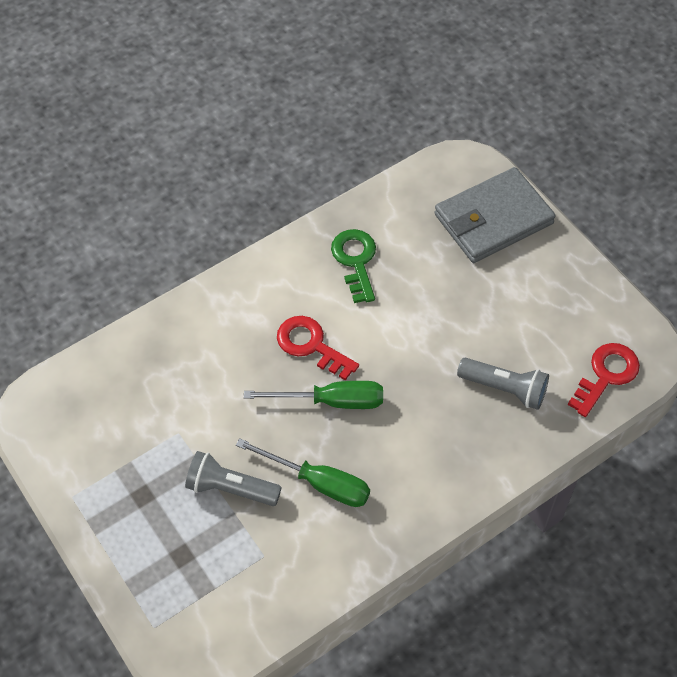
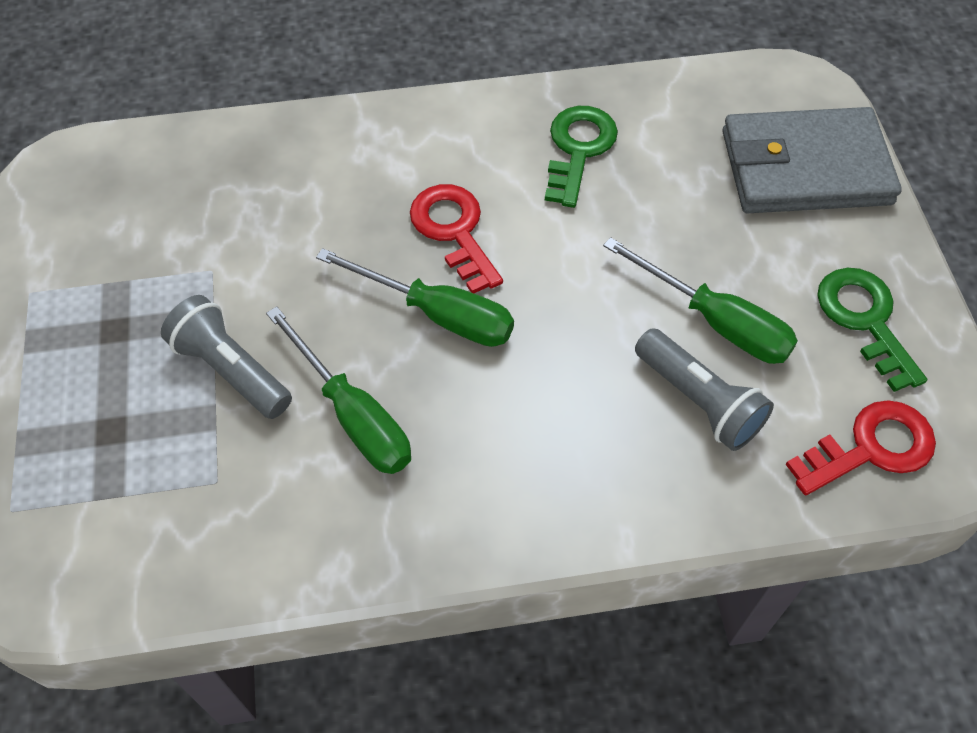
camera: 25 degrees right, 0 degrees up
none -> green screwdriver [603,237,798,364]
none -> green key [817,268,927,392]

